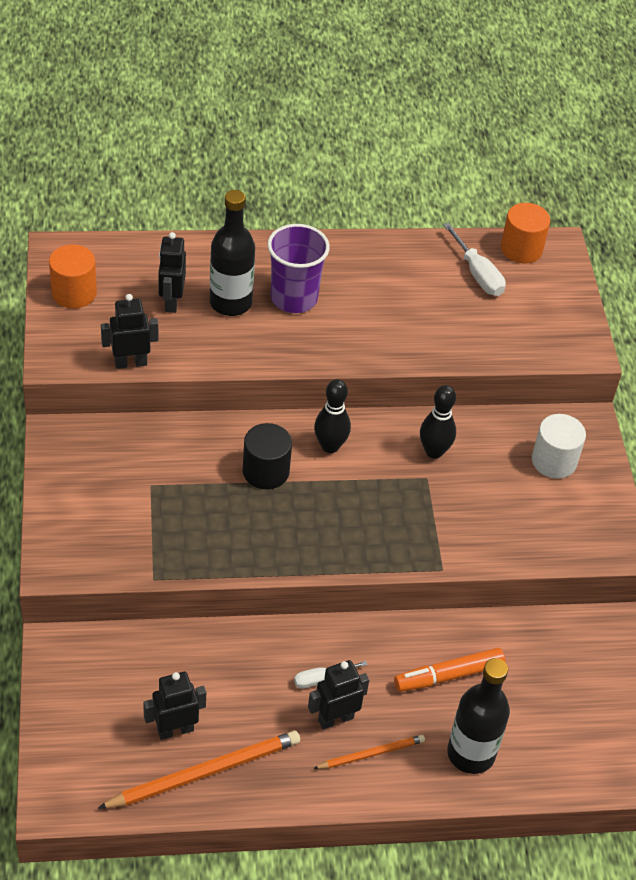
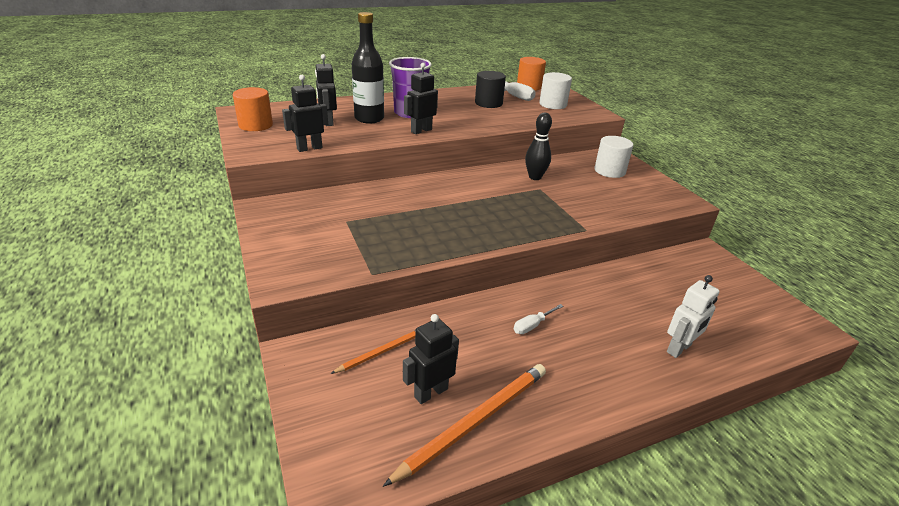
camera: 15 degrees left, 15 degrees down
black cylinder [243,423,292,489] -> black cylinder moved to [475,71,506,108]
black robot [308,660,369,729] -> black robot moved to [404,63,438,134]
orange pencil [313,735,425,769] -> orange pencil moved to [331,331,415,374]
black bowling pin [314,379,351,453] -> none
orange marker [394,648,505,692] -> none
black bottle [447,658,510,774] -> white robot [667,275,720,358]
none -> white cylinder [539,72,572,109]

